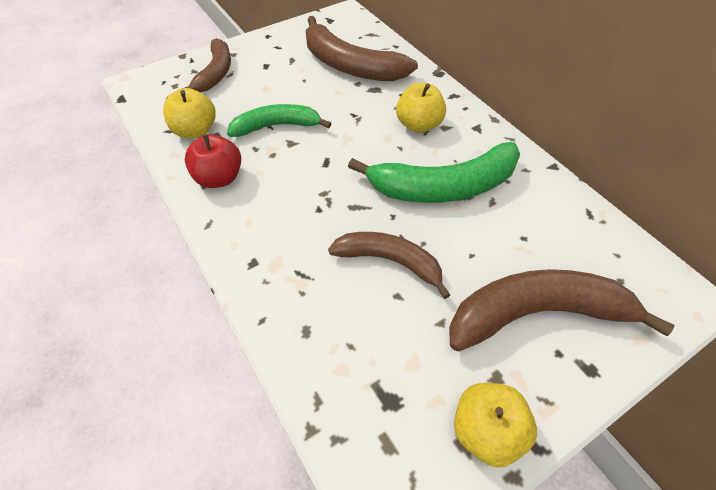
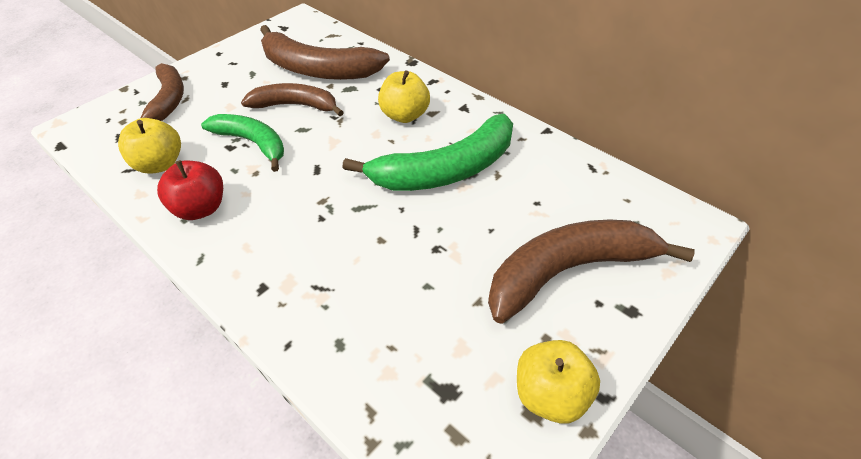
camera: 15 degrees left, 5 degrees down
green banana [227,104,331,137] -> green banana turned 60 degrees clockwise [201,114,284,172]
brown banana [328,232,450,299] -> brown banana moved to [241,83,344,116]

